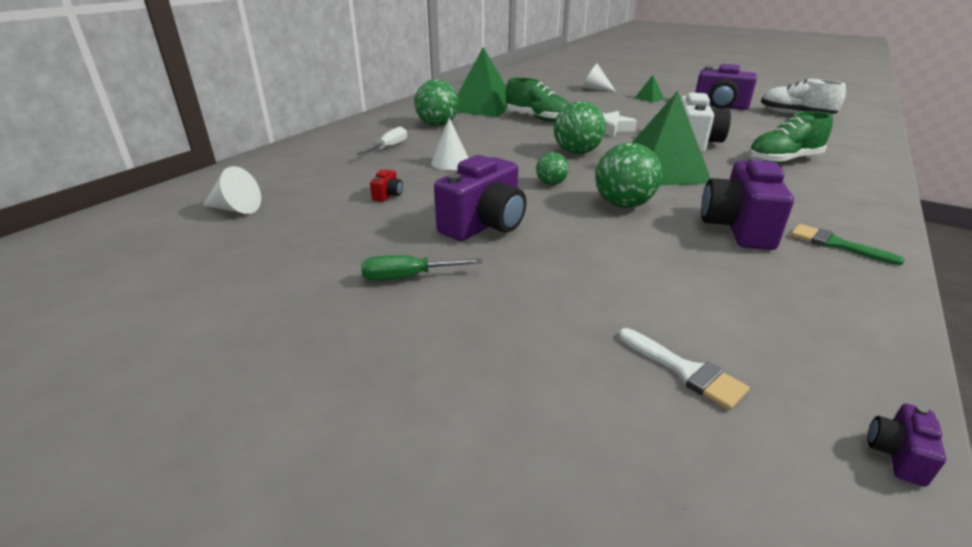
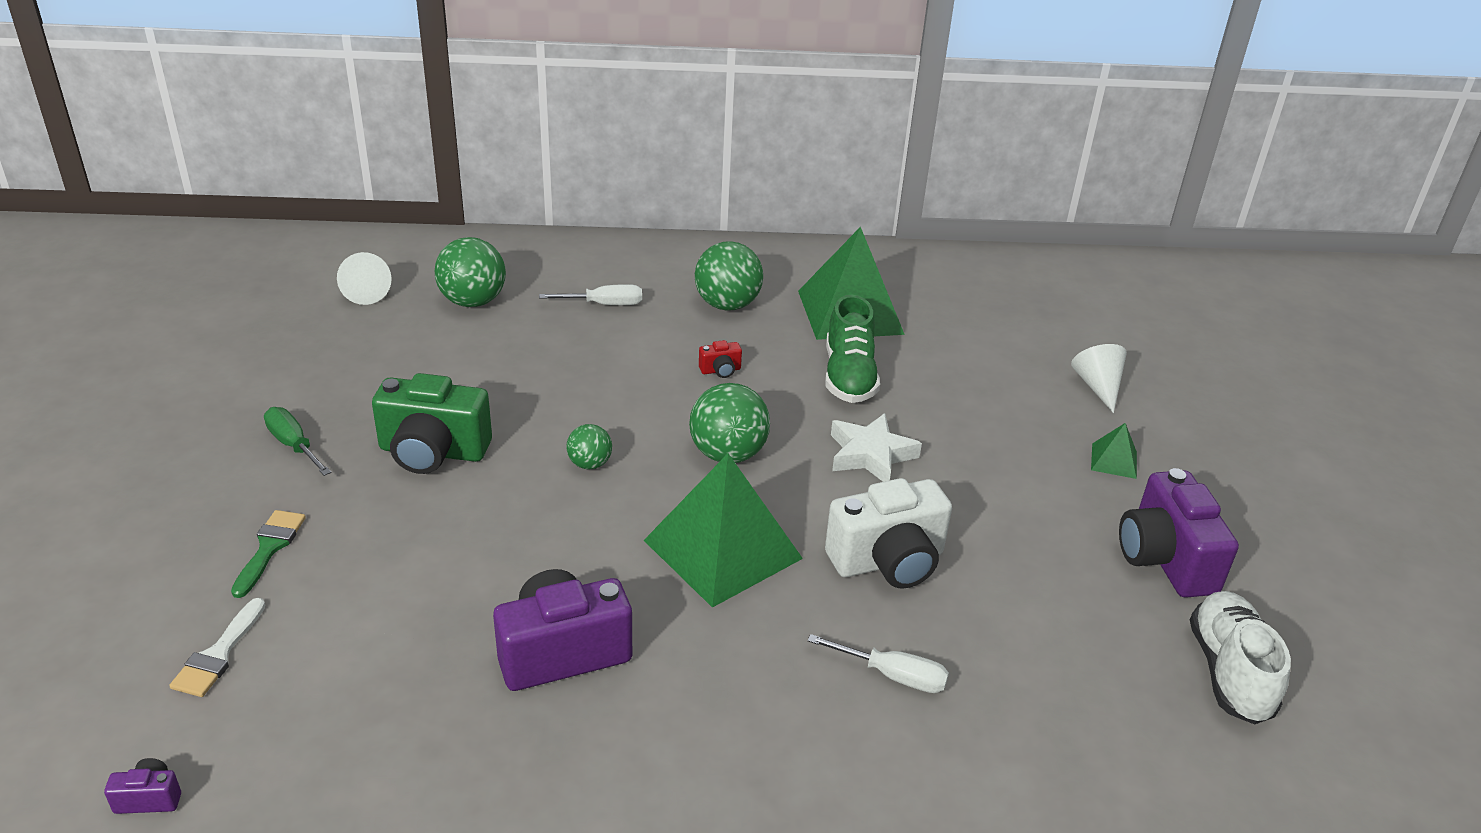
camera: 55 degrees right, 5 degrees up
red camera [370,170,403,202] -> red camera moved to [699,340,742,378]
white cone [431,118,468,170] -> none
purple camera [434,155,526,241] -> green camera [372,373,492,474]
green ball [595,143,662,208] -> green ball moved to [435,237,506,307]
green shoe [748,111,833,164] -> white screwdriver [807,634,949,693]
green brush [791,224,904,265] -> green brush moved to [231,510,306,598]

